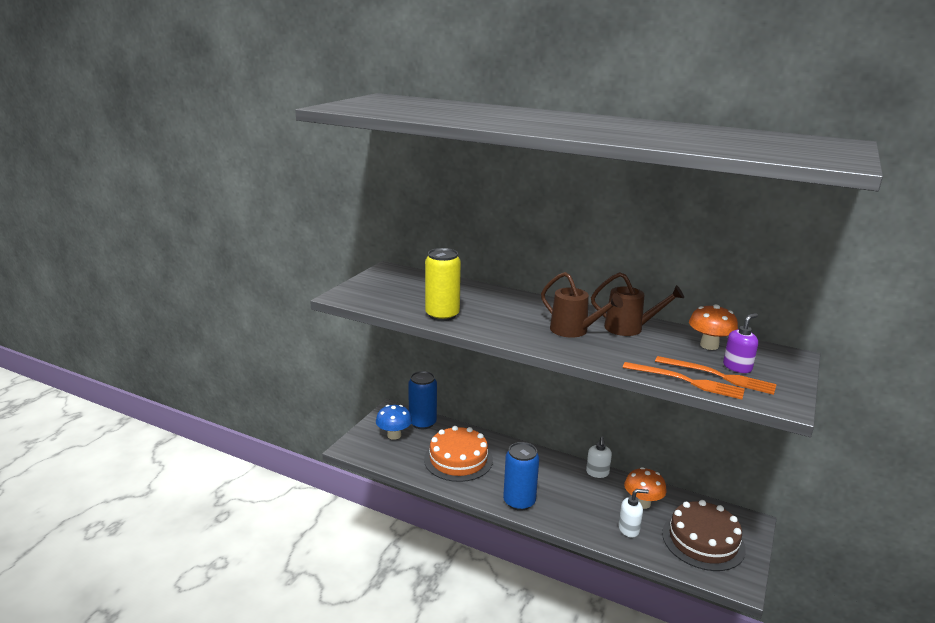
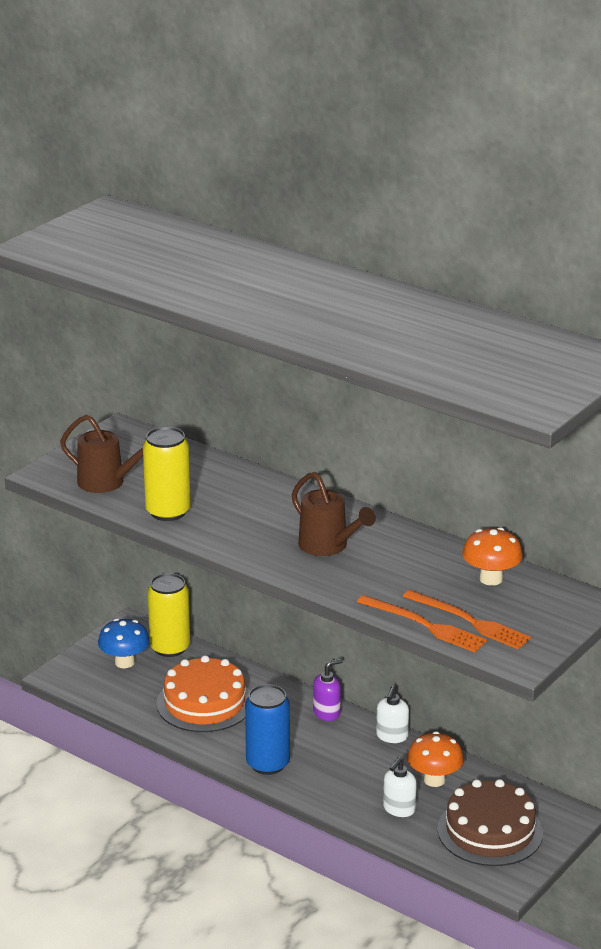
camera: 10 degrees right, 5 degrees up
blue can [408,371,437,429] -> yellow can [148,573,190,657]
brown watering can [591,272,684,336] -> brown watering can moved to [60,415,146,493]
white soap dispenser [618,489,649,538] -> white soap dispenser turned 120 degrees clockwise [383,757,417,817]
purple soap dispenser [723,313,758,373] -> purple soap dispenser moved to [313,659,343,721]

